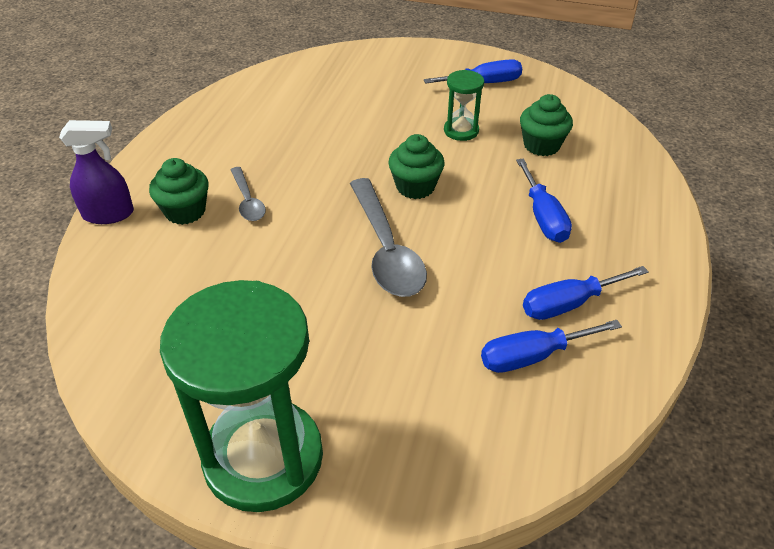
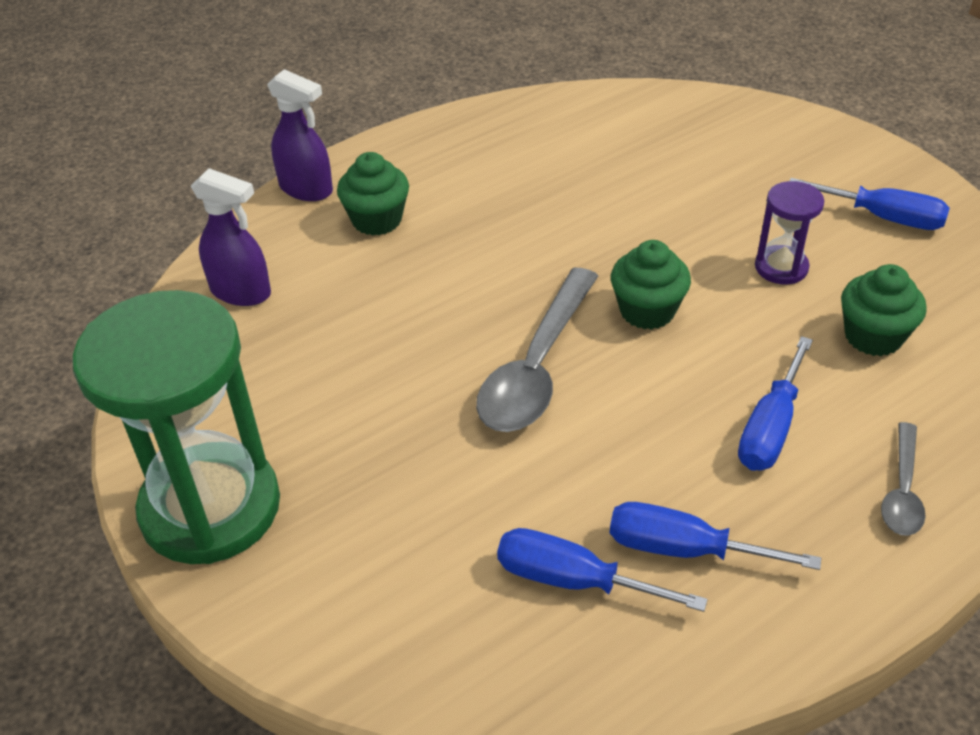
camera: 40 degrees right, 0 degrees up
grey spoon [231,167,266,221] -> grey spoon moved to [881,422,926,536]
green hourglass [444,70,484,141] -> purple hourglass [755,181,824,284]
none -> purple spray bottle [191,168,271,306]

